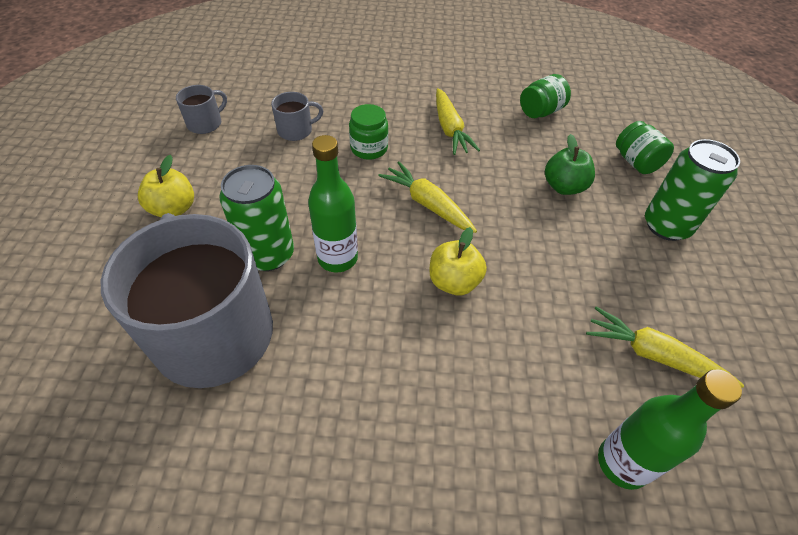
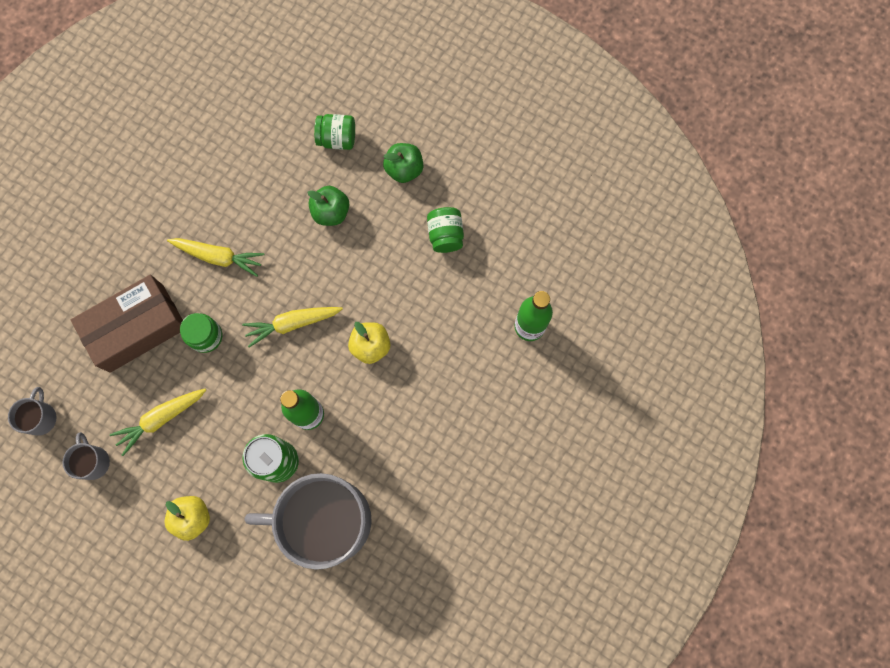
camera: 60 degrees left, 25 degrees up
grey mug [271,92,323,141] -> grey mug moved to [8,387,57,436]
green jar [520,74,571,118] -> green jar moved to [427,207,464,253]
yellow carrot [586,307,744,388] -> yellow carrot moved to [110,389,206,456]
green can [645,139,740,241] -> green apple [383,143,423,183]
none -> brown box [71,275,183,373]

